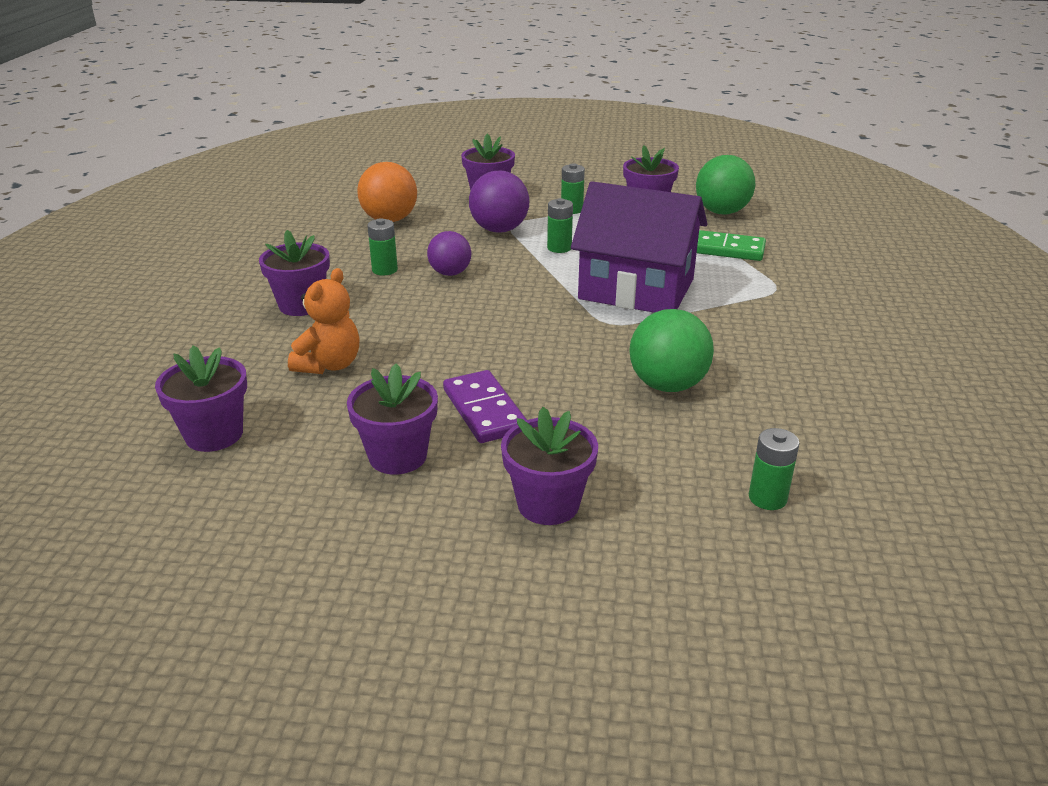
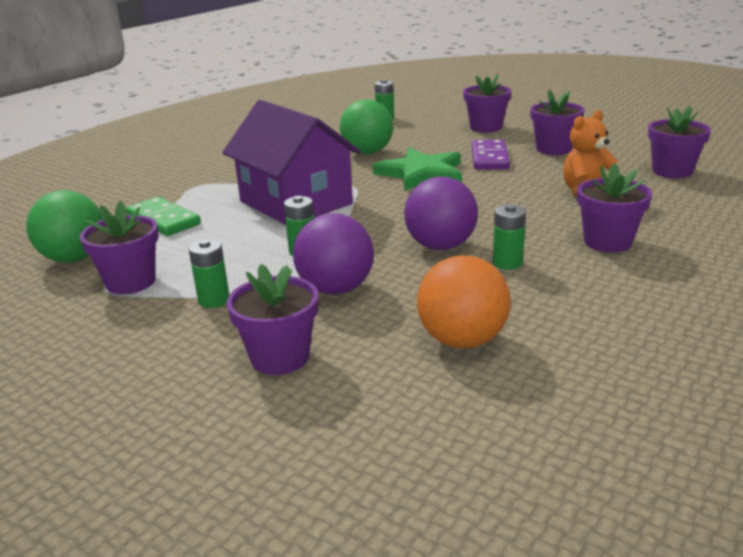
camera: 150 degrees left, 5 degrees down
purple ball [427,231,471,276] -> purple ball [404,176,478,250], size x1.51
none -> green star [373,147,462,191]

